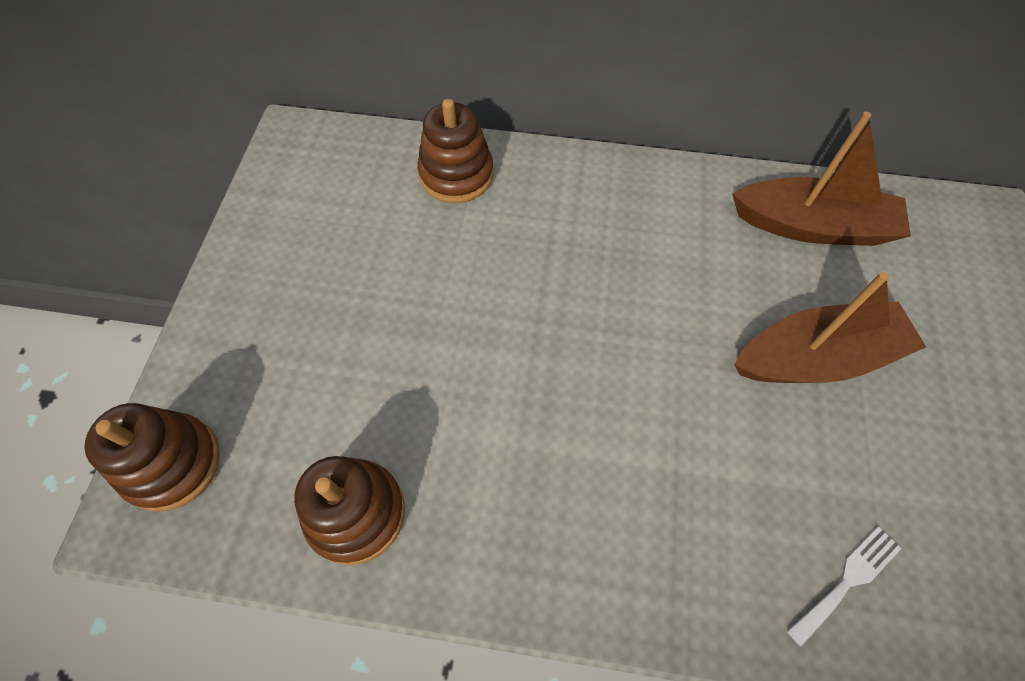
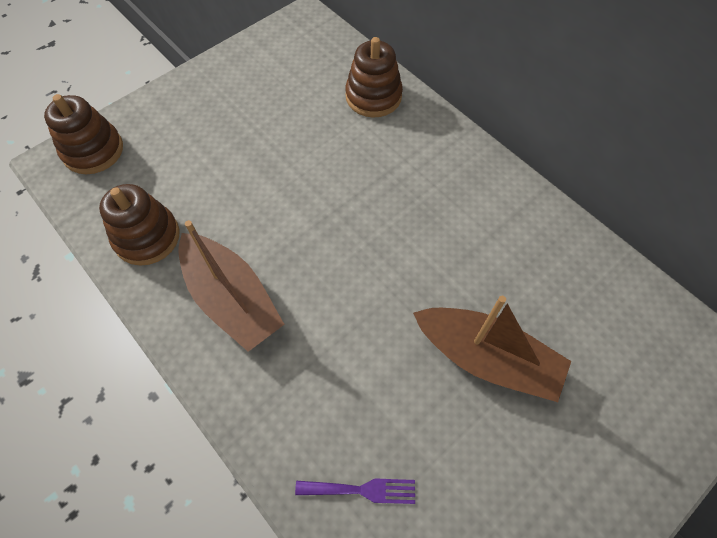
camera: 40 degrees right, 0 degrees up
brown boat [732,111,911,246] -> brown boat moved to [178,220,285,352]
white fork [787,526,901,647] -> purple fork [295,478,415,504]

